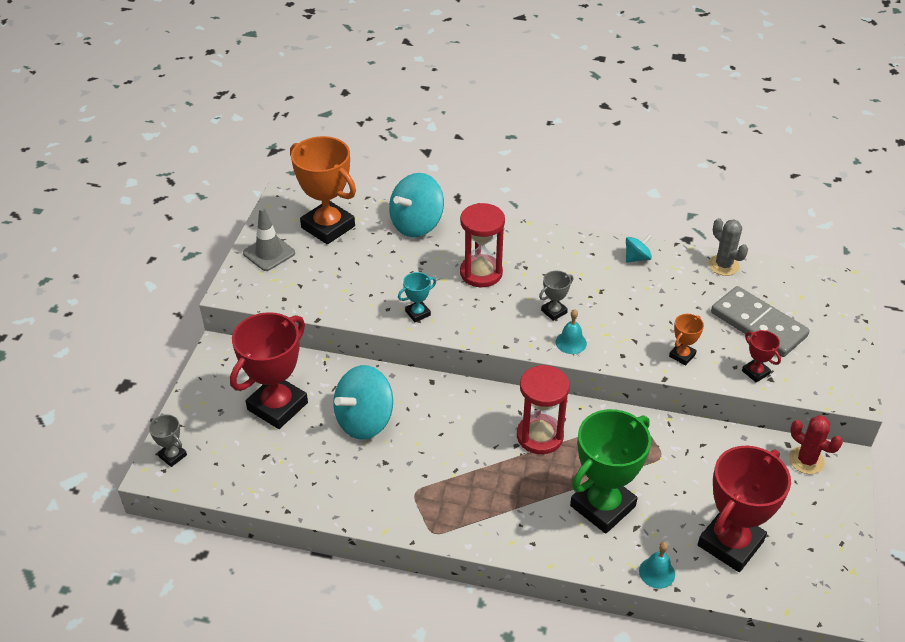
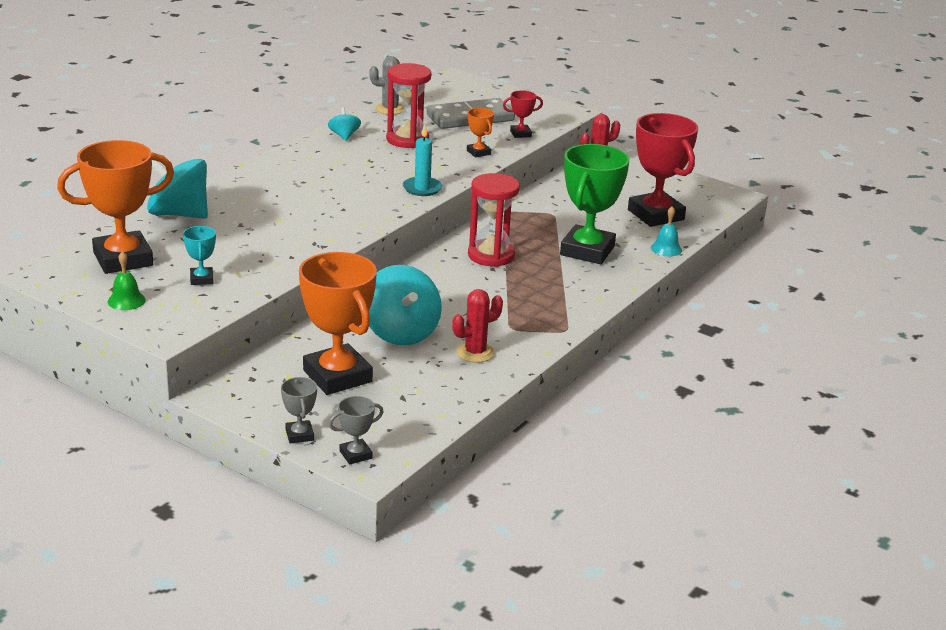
camera: 70 degrees left, 15 degrees down
red trophy [230,312,308,429] -> orange trophy [299,252,377,395]
grey traffic cone [243,207,295,271] -> green bell [108,251,146,310]
turquoise spinning top [389,173,444,237] -> turquoise spinning top turned 135 degrees clockwise [147,159,208,219]
turquoise trophy [398,272,436,322] -> turquoise trophy moved to [183,226,216,285]
red hourglass [460,203,505,287] -> red hourglass moved to [386,63,431,148]
grey trophy [539,270,573,321] -> grey trophy moved to [281,377,317,443]
turquoise bell [556,309,587,354] -> turquoise candle [403,124,442,196]
green trophy [570,409,651,534] -> green trophy turned 45 degrees clockwise [560,144,630,264]
none -> red cactus [452,289,503,363]

